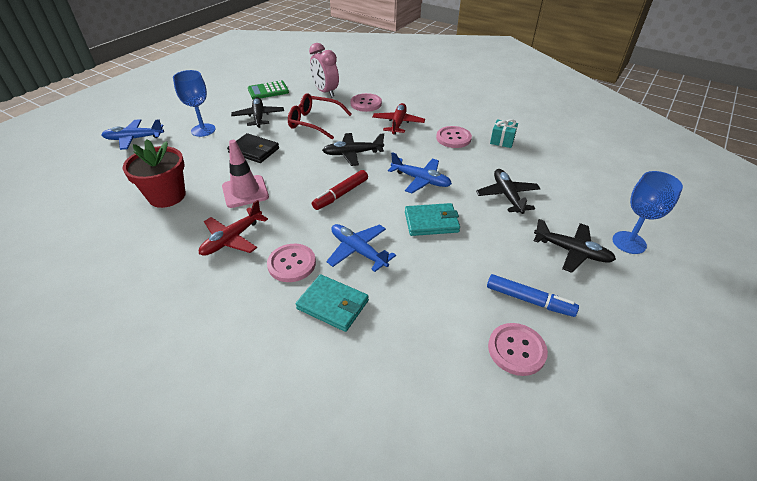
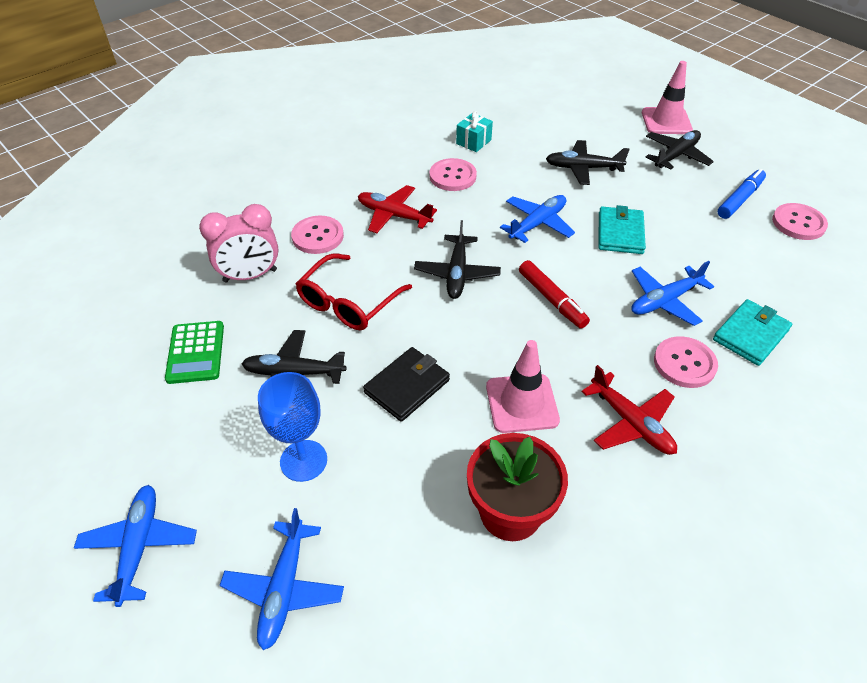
camera: 75 degrees left, 5 degrees up
blue goblet [612,171,683,254] -> pink traffic cone [642,61,693,134]
none -> blue plane [74,485,197,607]

